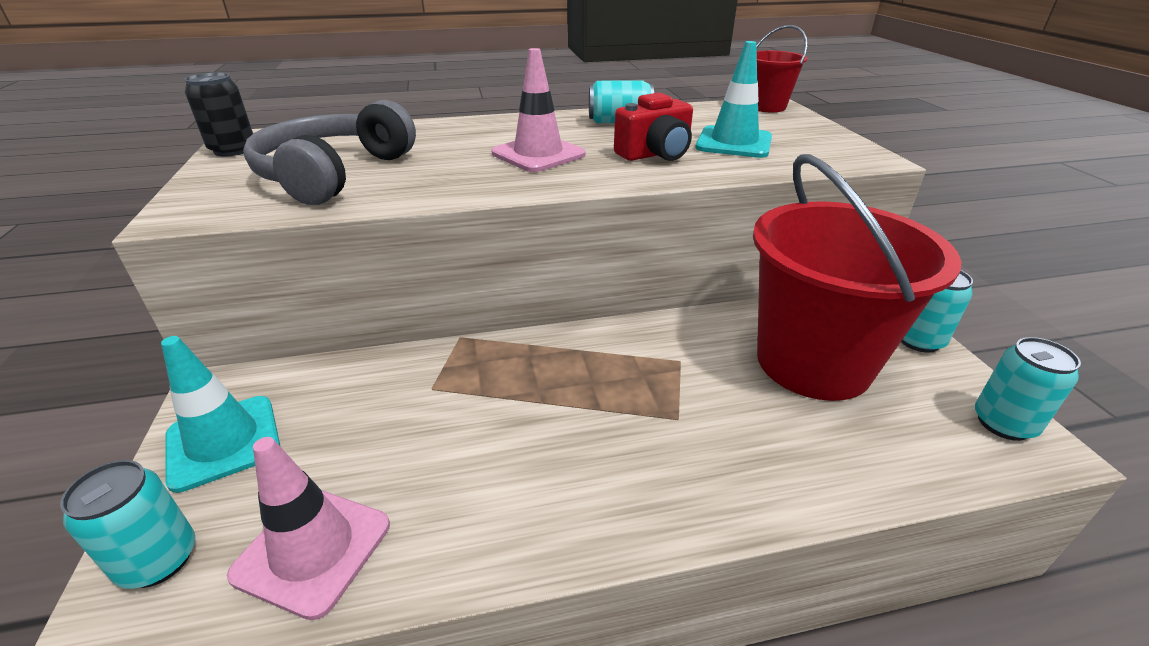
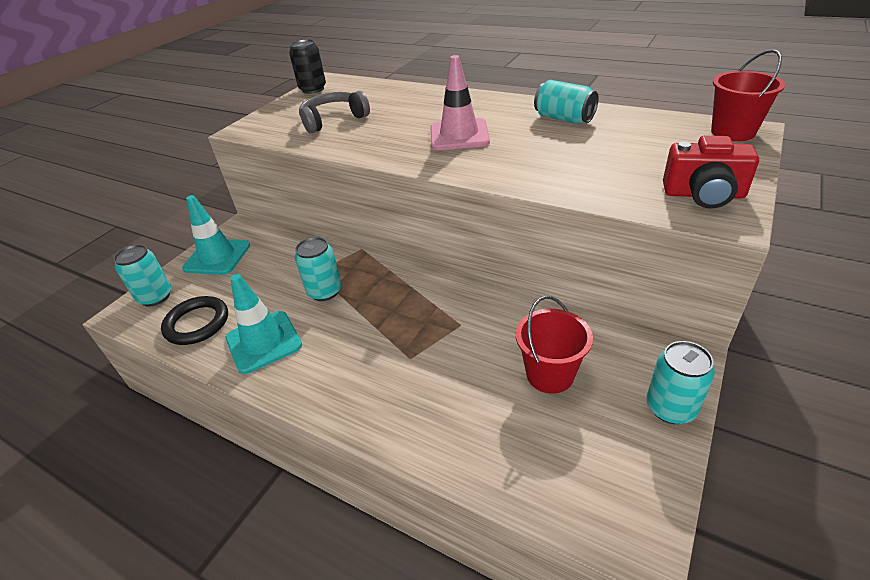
camera: 45 degrees right, 5 degrees up
pink traffic cone [227,437,390,620] -> black ring [161,296,228,345]
grey headphones [243,100,416,205] -> grey headphones [299,91,370,133], size x0.66
red camera [614,93,693,161] -> red camera moved to [663,136,759,209]
turquoise traffic cone [695,41,772,158] -> turquoise traffic cone moved to [226,274,302,374]
red bucket [753,154,962,401] -> red bucket [516,296,593,394], size x0.48
turquoise can [975,337,1081,441] -> turquoise can moved to [295,237,342,301]

